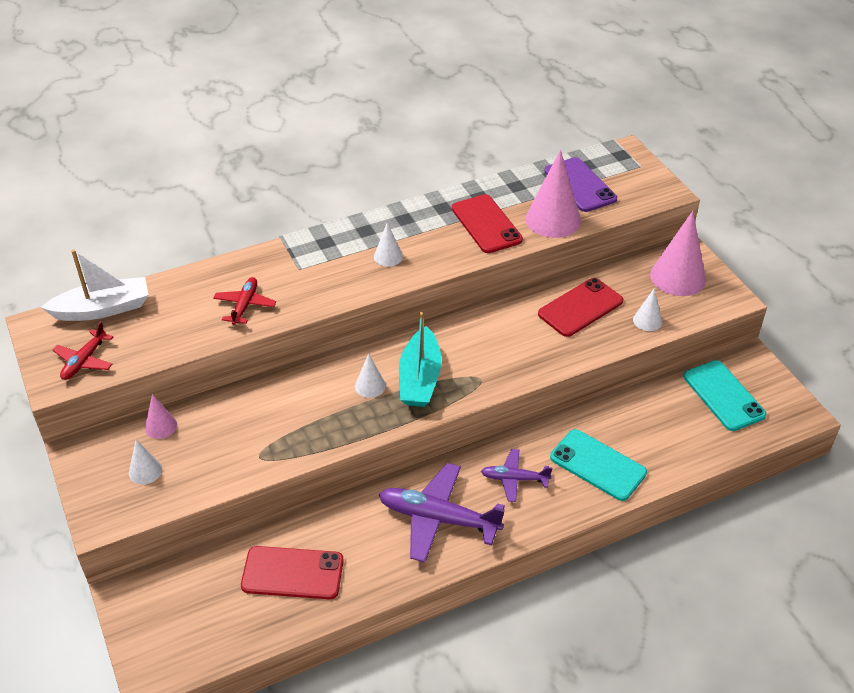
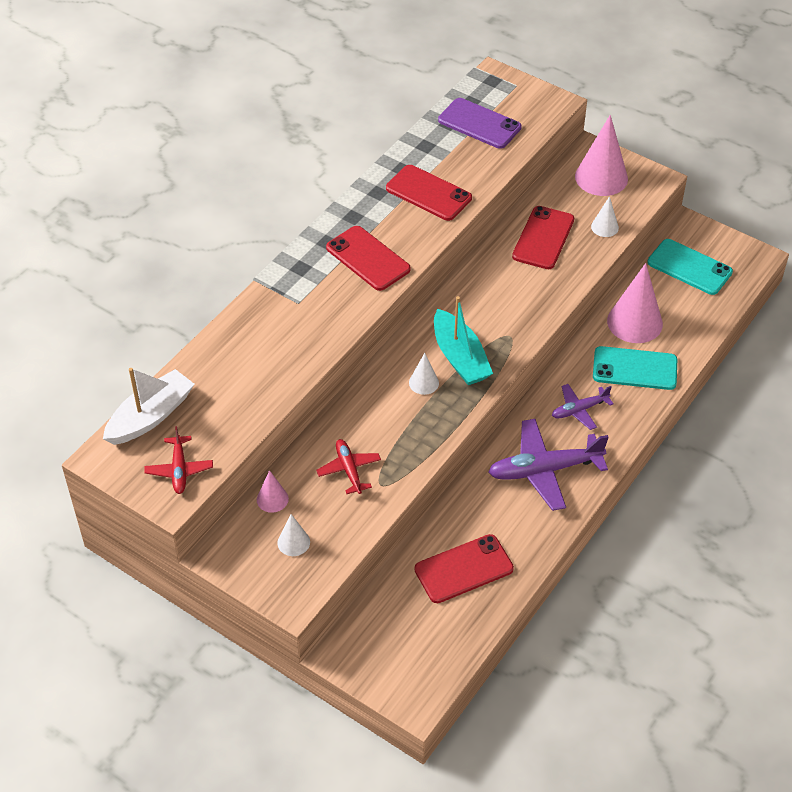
camera: 30 degrees left, 5 degrees up
red plane [213,277,276,325] -> red plane moved to [316,439,381,494]
white cone [374,223,403,267] -> red phone [326,226,411,291]
pink cone [525,150,581,238] -> pink cone moved to [607,263,663,343]

